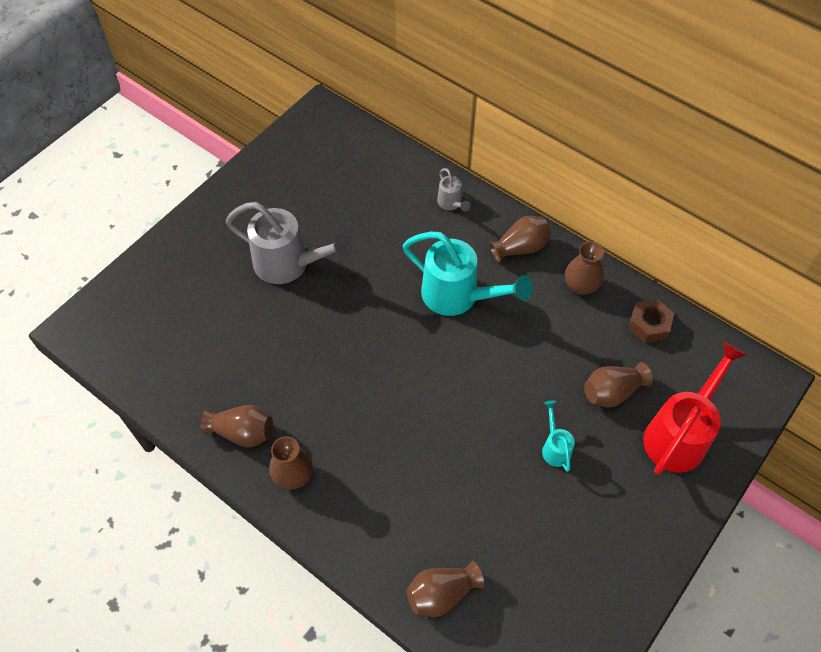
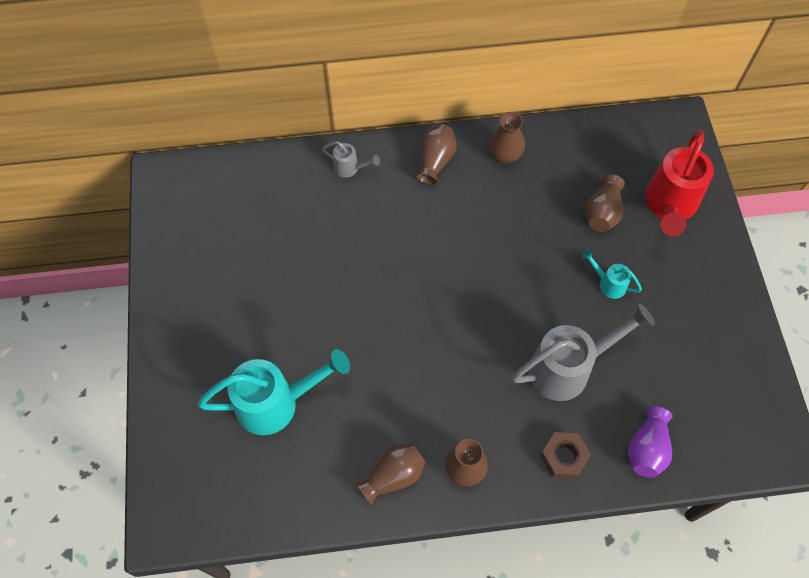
camera: 45 degrees left, 5 degrees up
grey watering can [226,202,353,284] -> grey watering can moved to [512,304,655,401]
turquoise watering can [403,232,532,316] -> turquoise watering can moved to [198,349,350,435]
brown vase [407,561,484,617] -> purple vase [628,406,673,478]
brown nut [628,299,674,343] -> brown nut moved to [540,432,591,479]
red watering can [643,341,747,474] -> red watering can turned 150 degrees counterclockwise [645,130,714,236]

